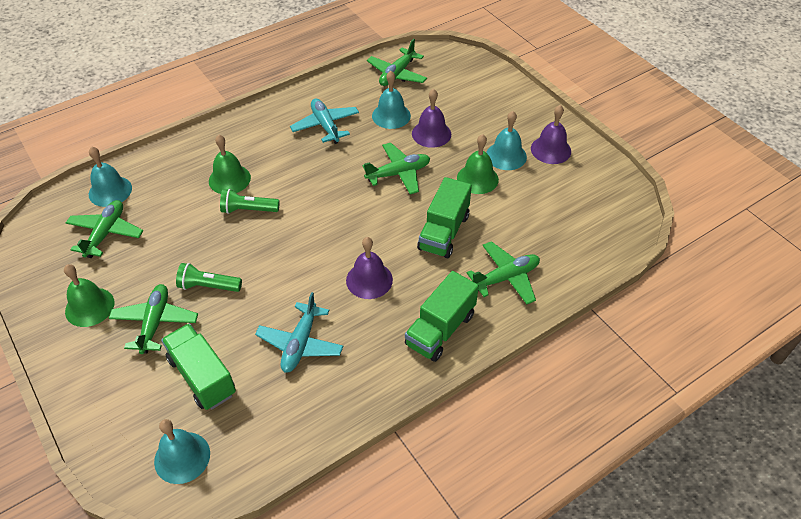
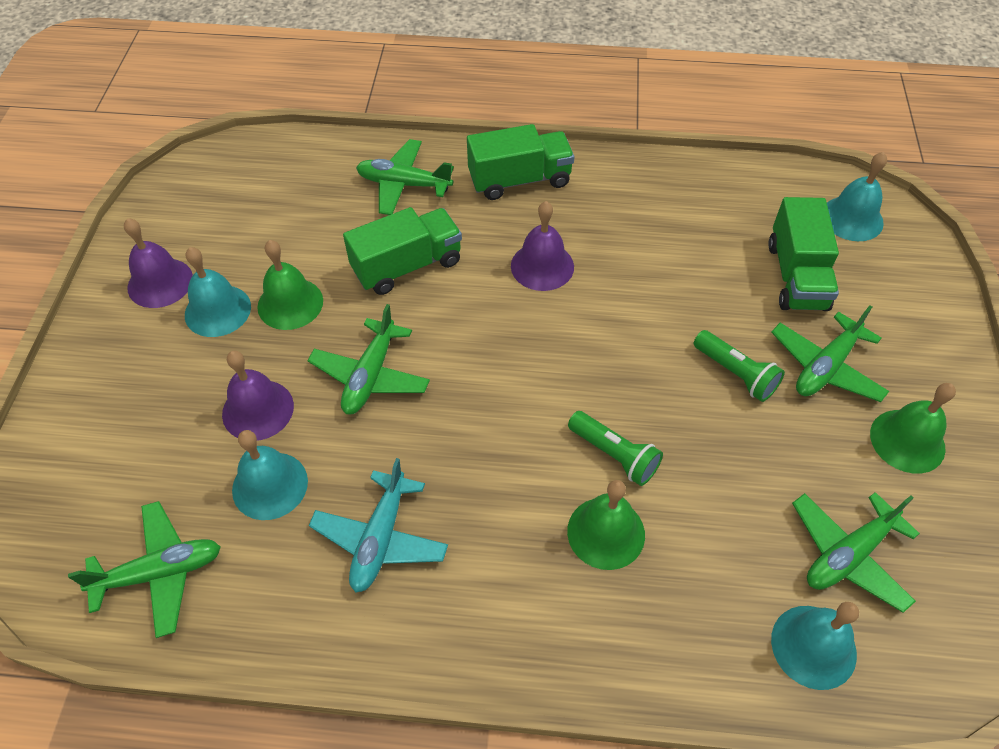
camera: 140 degrees left, 5 degrees up
turquoise plane [255,292,343,373] -> none
green plane [362,143,430,194] -> green plane turned 90 degrees counterclockwise [307,304,430,414]

